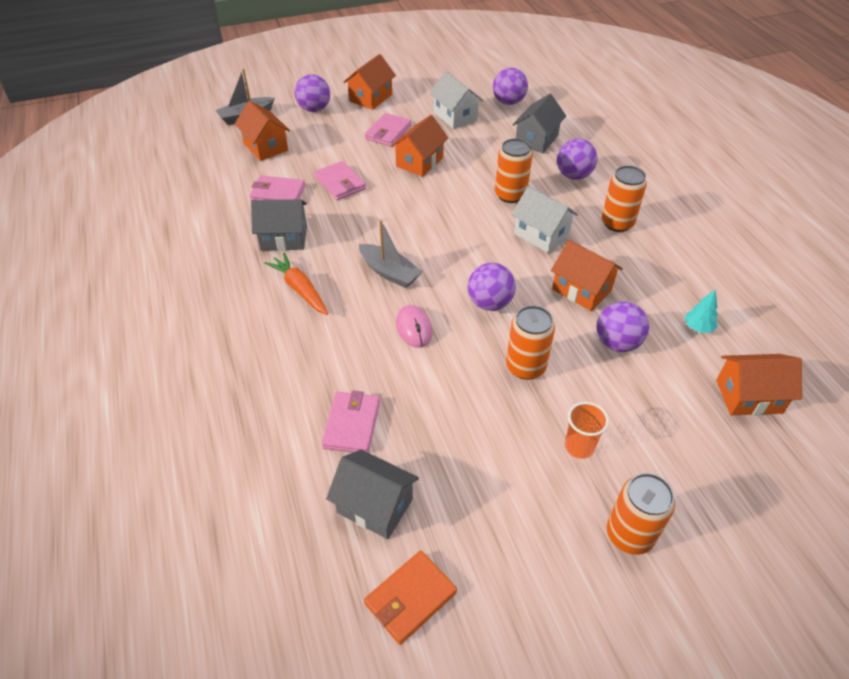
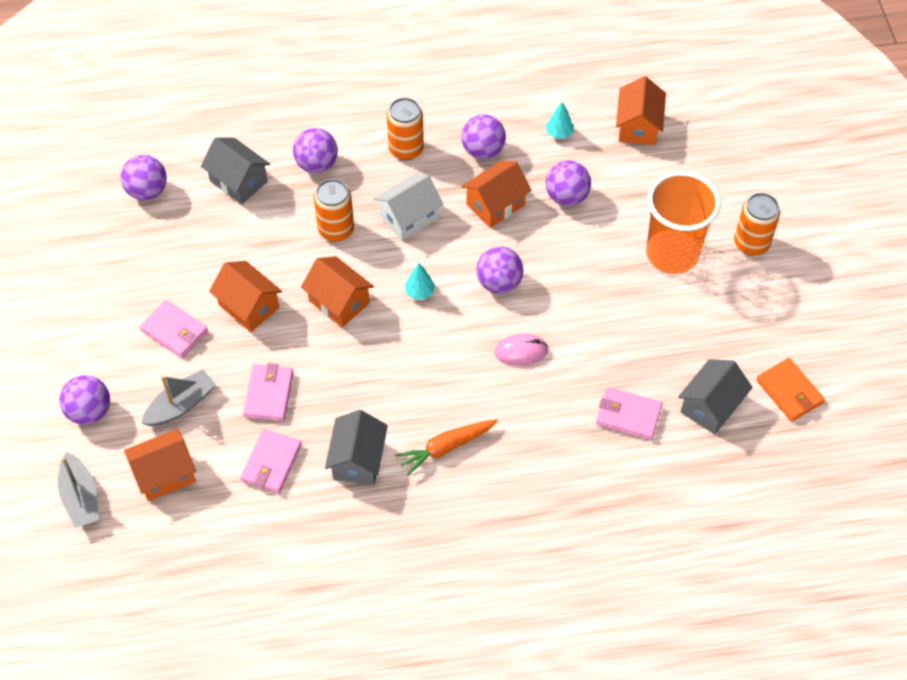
camera: 80 degrees left, 10 degrees up
pink wallet [314,161,366,200] -> pink wallet turned 60 degrees counterclockwise [243,363,294,421]
orange house [344,54,396,110] -> orange house moved to [301,256,374,328]
grey boat [359,220,422,288] -> grey boat moved to [141,369,216,426]
white house [430,71,484,129] -> none
orange can [506,305,555,380] -> none
orange cup [565,402,609,459] -> orange cup [646,171,721,274], size x2.17
none -> turquoise tree [404,263,435,299]
none -> purple ball [461,114,506,159]

